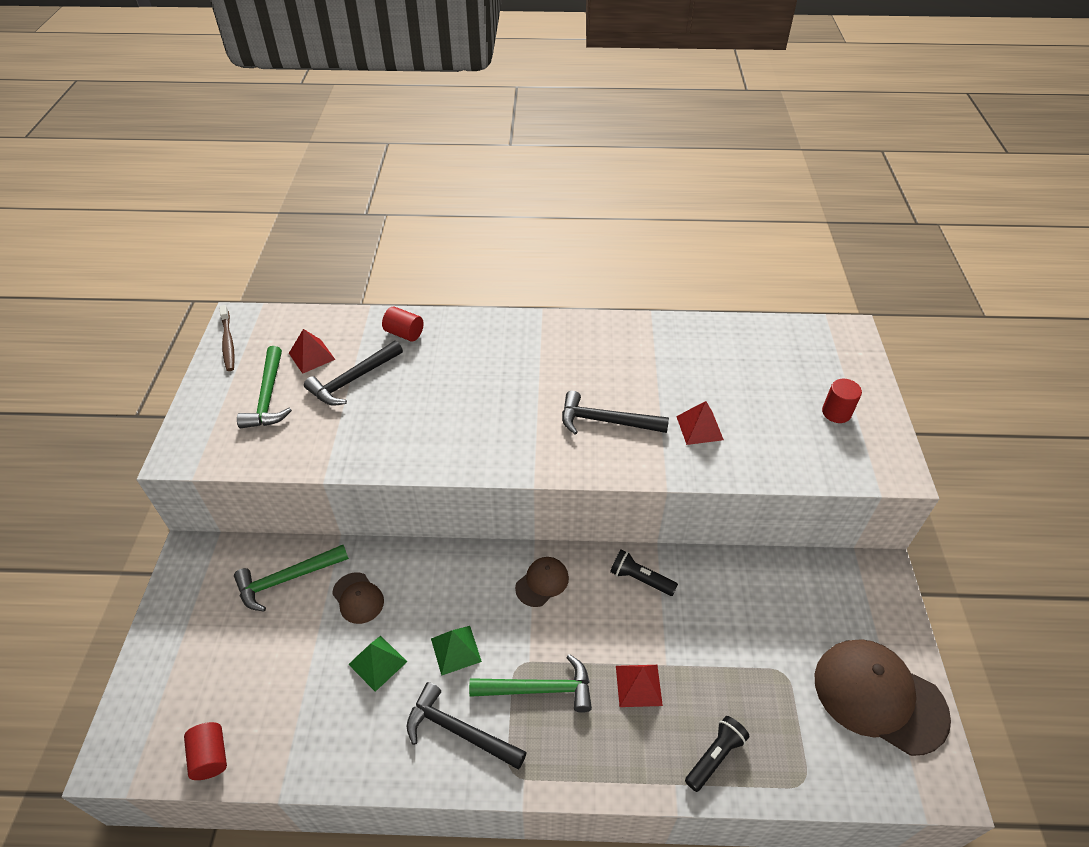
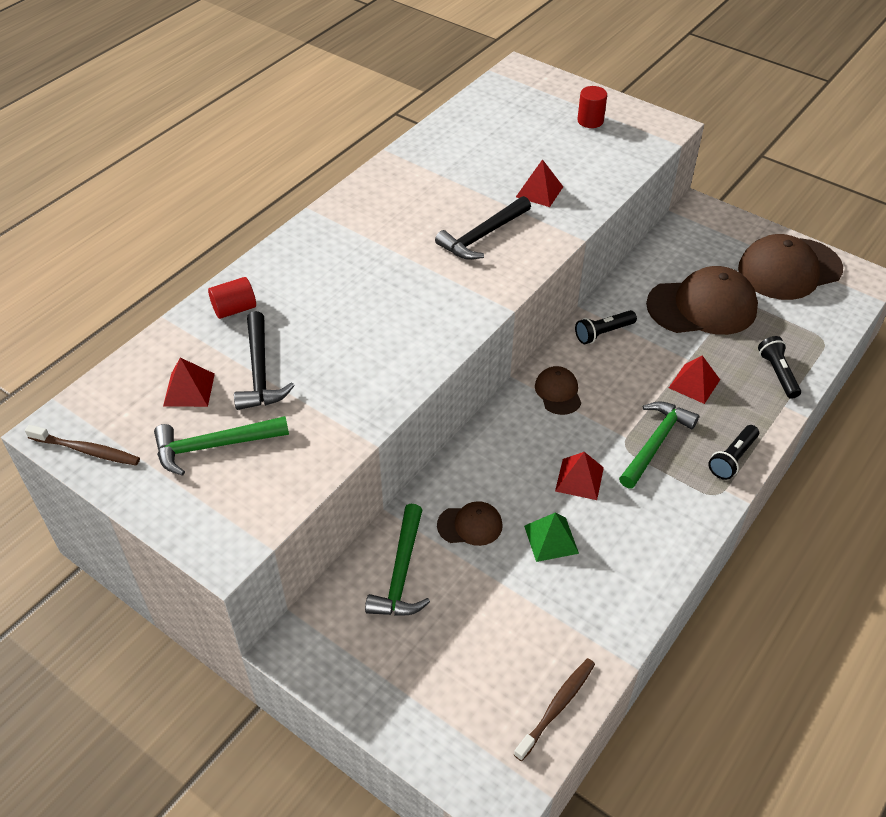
camera: 55 degrees left, 0 degrees up
red cylinder [184,722,227,780] -> brown toothbrush [514,658,595,761]
green hammer [237,346,292,428] -> green hammer turned 135 degrees clockwise [154,416,289,476]
black hammer [407,682,527,769] -> none
green pyramid [431,626,482,676] -> red pyramid [555,452,604,500]
none -> brown cap [646,266,758,335]
none -> black flashlight [708,425,759,480]

